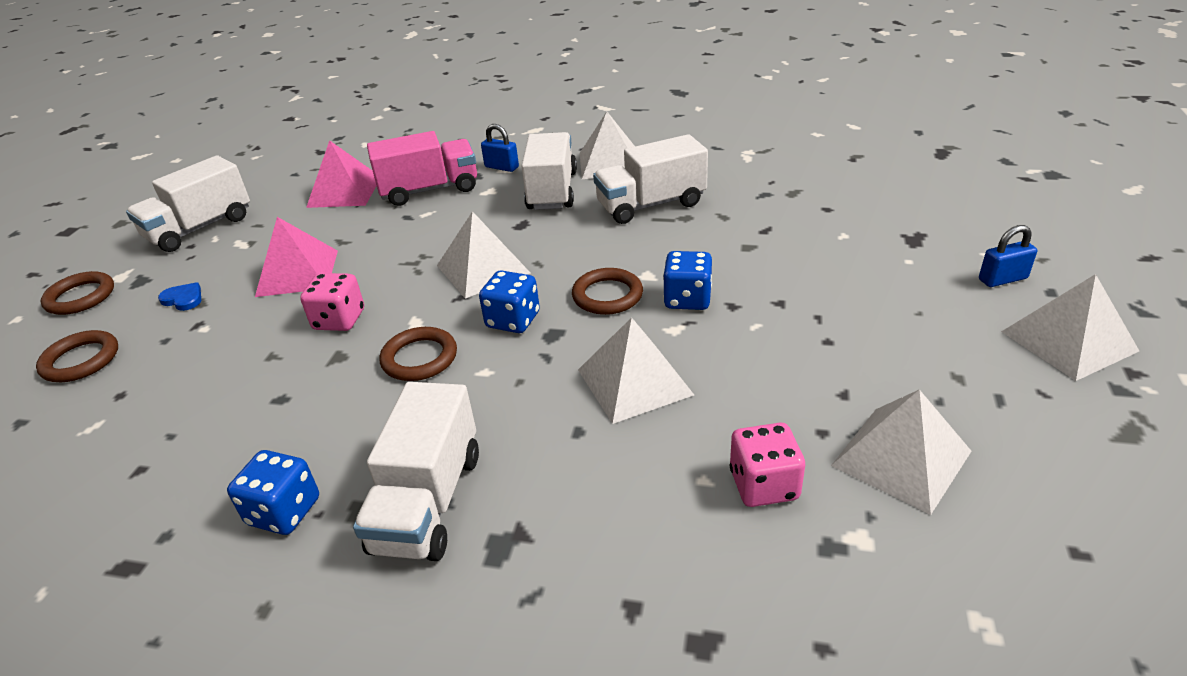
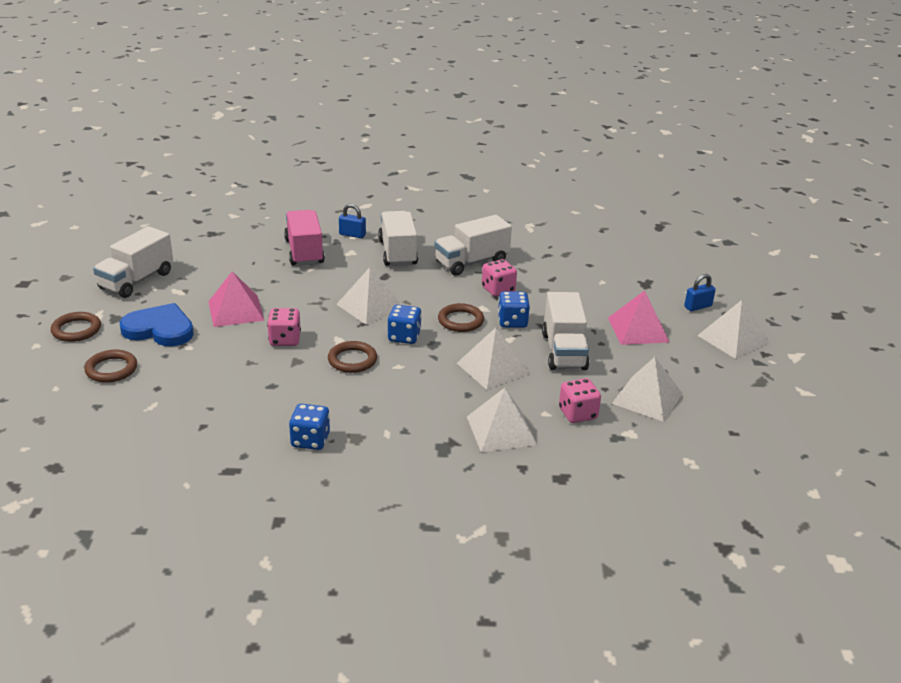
camera: 15 degrees left, 5 degrees down
blue heart [158,282,201,311] -> blue heart [119,303,194,346], size x2.29
pink pyramid [306,140,377,208] -> pink pyramid moved to [608,290,669,345]
white truck [353,382,479,561] -> white truck moved to [542,292,589,370]
pink truck [367,131,477,206] -> pink truck turned 75 degrees counterclockwise [284,210,325,266]
white pyramid [580,111,635,179] -> white pyramid moved to [467,388,537,452]
none -> pink dice [482,259,517,297]

